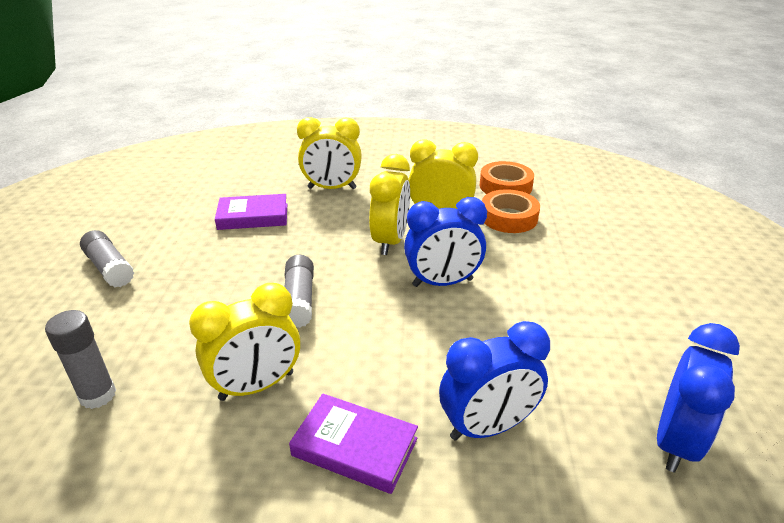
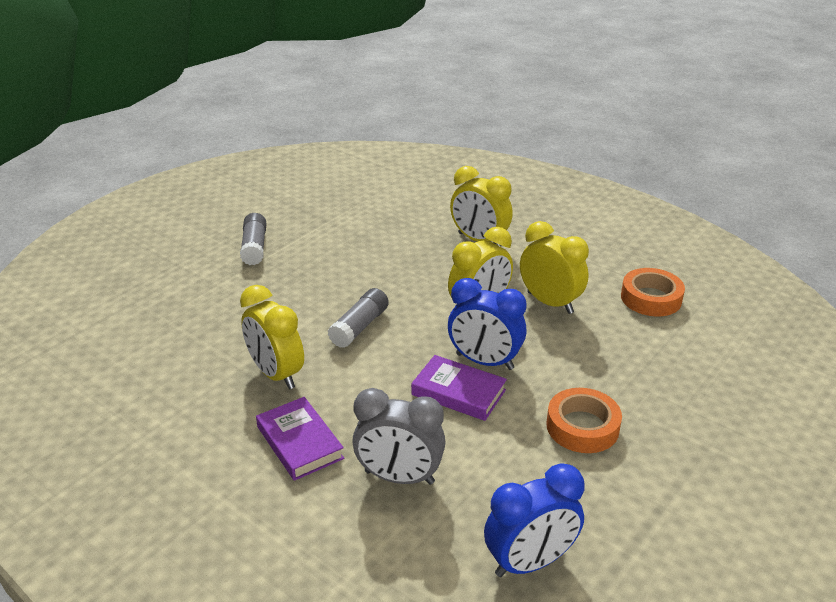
camera: 35 degrees right, 0 degrees up
grey glue stick [45,310,116,409] -> none
yellow clock [189,283,300,401] -> yellow clock turned 45 degrees clockwise [240,285,304,389]
purple book [215,194,287,230] -> purple book moved to [411,355,507,421]
blue clock [439,321,550,441] -> grey clock [352,388,446,485]
orange tape [482,189,540,233] -> orange tape moved to [547,388,622,453]

